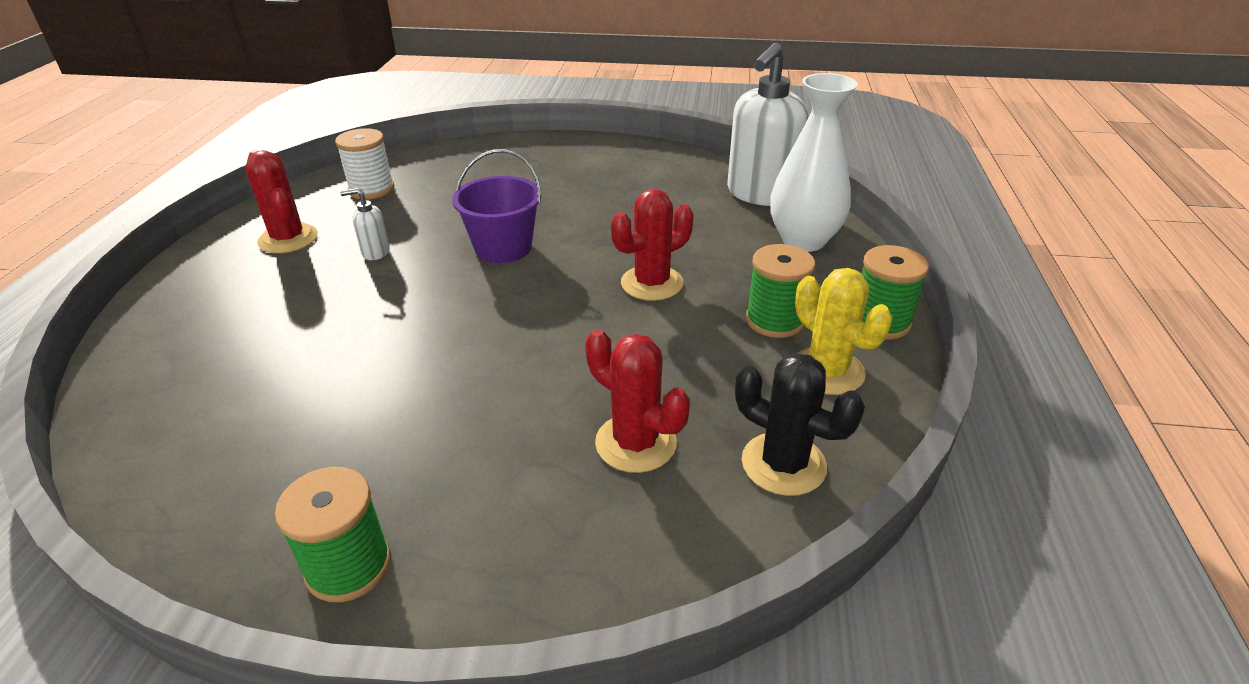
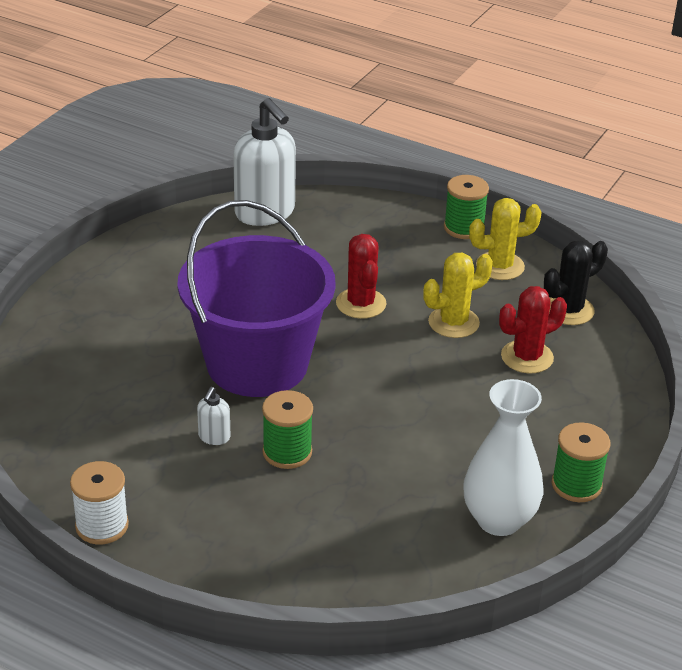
camera: 70 degrees left, 0 degrees up
red cactus [245,150,318,253] -> none
white spool [335,128,394,200] -> white spool moved to [70,461,129,544]
purple bucket [452,149,541,263] -> purple bucket [177,200,336,397], size x1.96
green spool [746,244,815,338] -> green spool moved to [262,390,313,469]
white vase [770,73,858,252] -> white vase moved to [463,379,543,536]
none -> yellow cactus [423,253,493,338]

